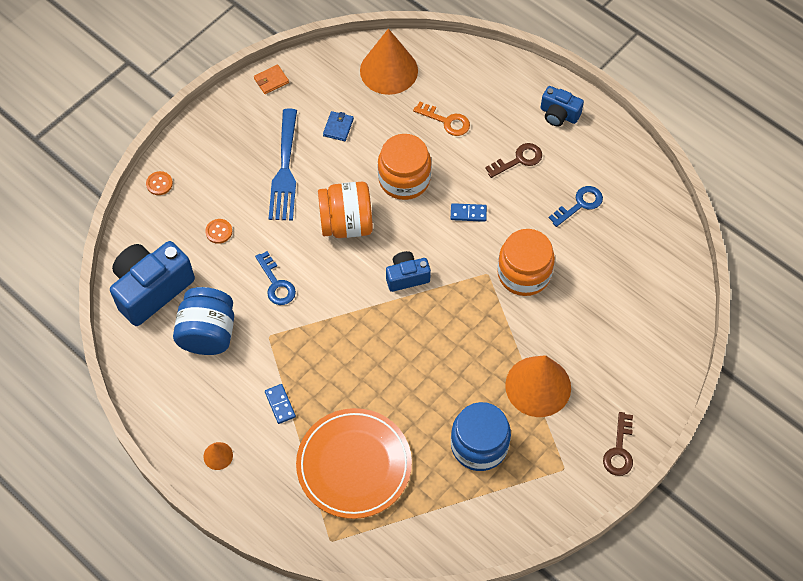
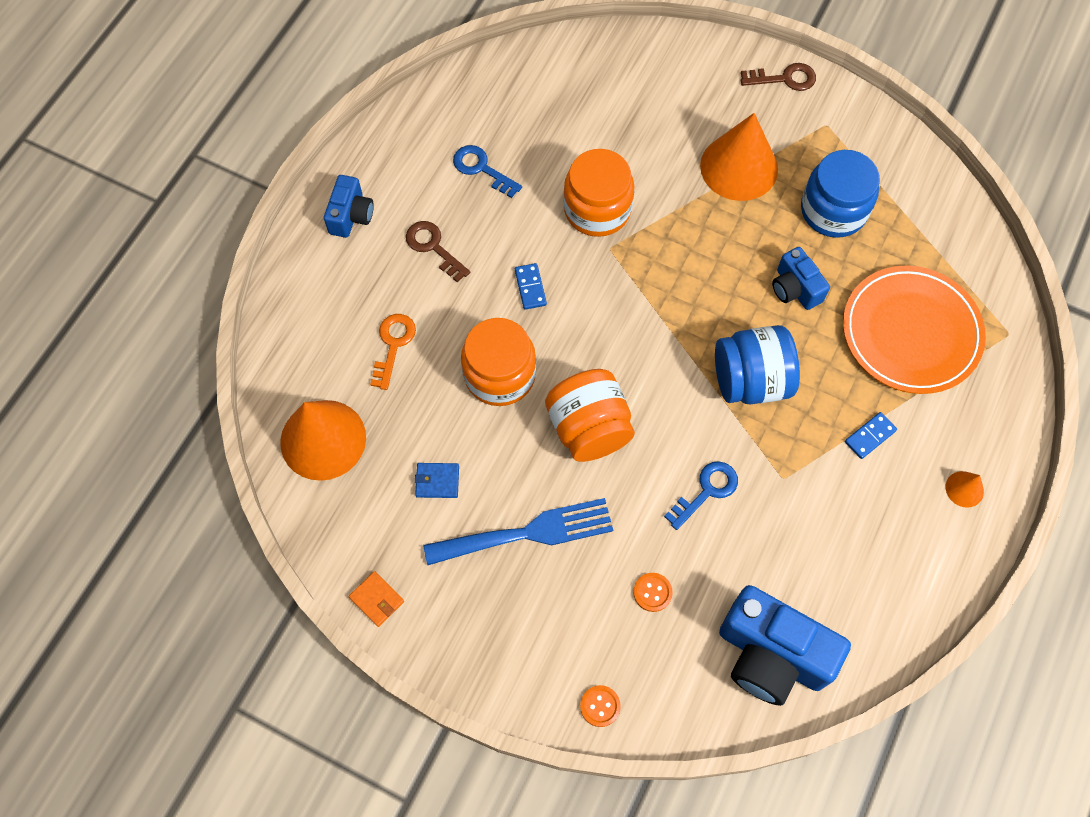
camera: 105 degrees left, 5 degrees up
blue jar [173,287,234,355] -> blue jar moved to [715,325,800,404]
blue camera [386,251,431,292] -> blue camera moved to [772,247,830,310]

